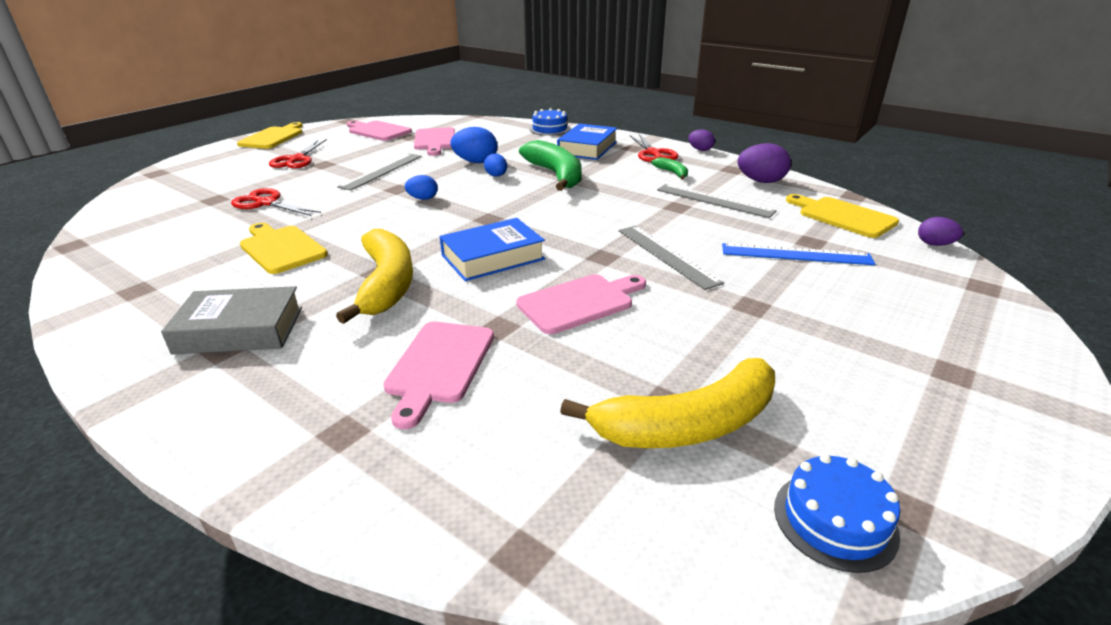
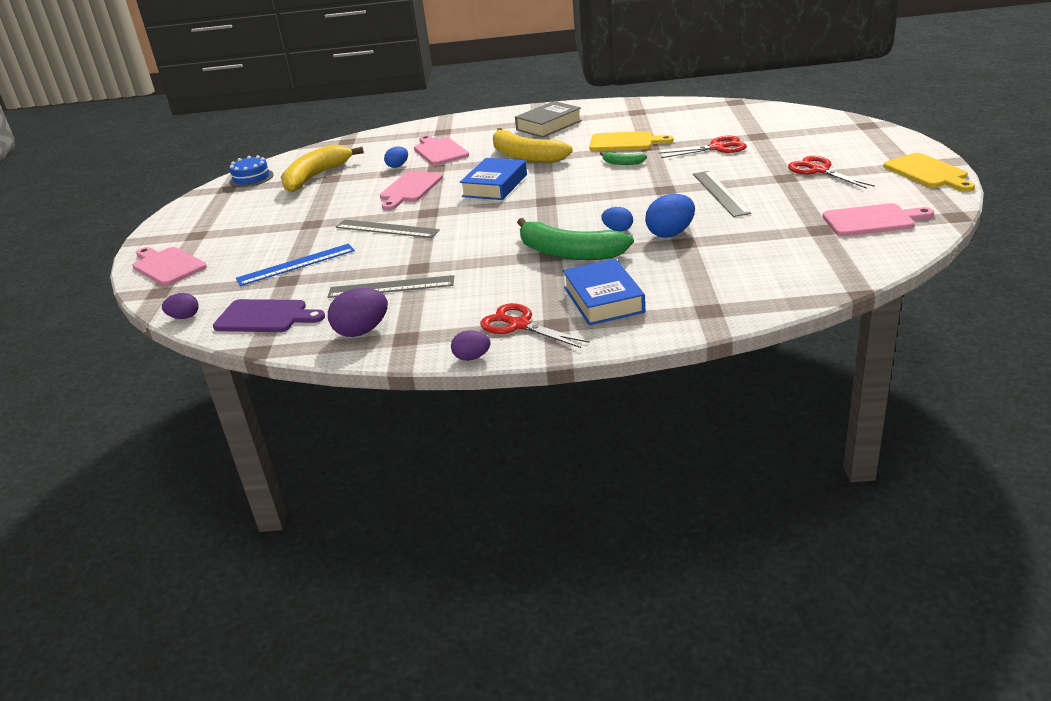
camera: 145 degrees right, 0 degrees up
blue egg [405,175,438,200] -> blue egg moved to [384,146,408,168]
pink cutting board [414,127,455,156] -> pink cutting board moved to [132,247,207,286]
blue cake [529,108,570,136] -> none
green banana [651,157,688,179] -> green banana moved to [600,152,647,165]
yellow cutting board [786,194,899,238] -> purple cutting board [213,299,325,332]

